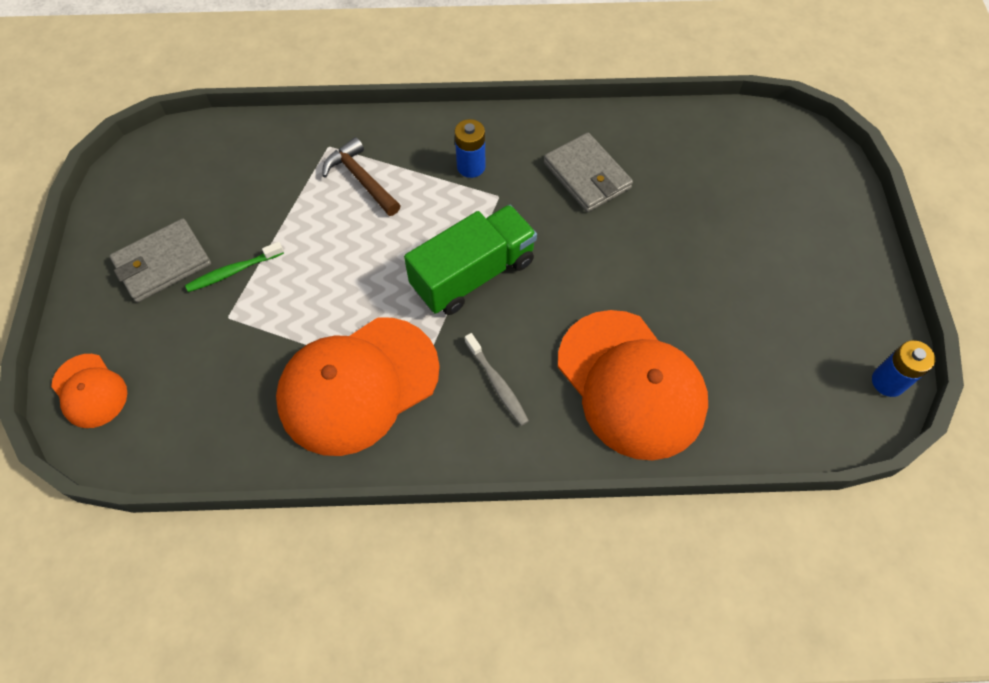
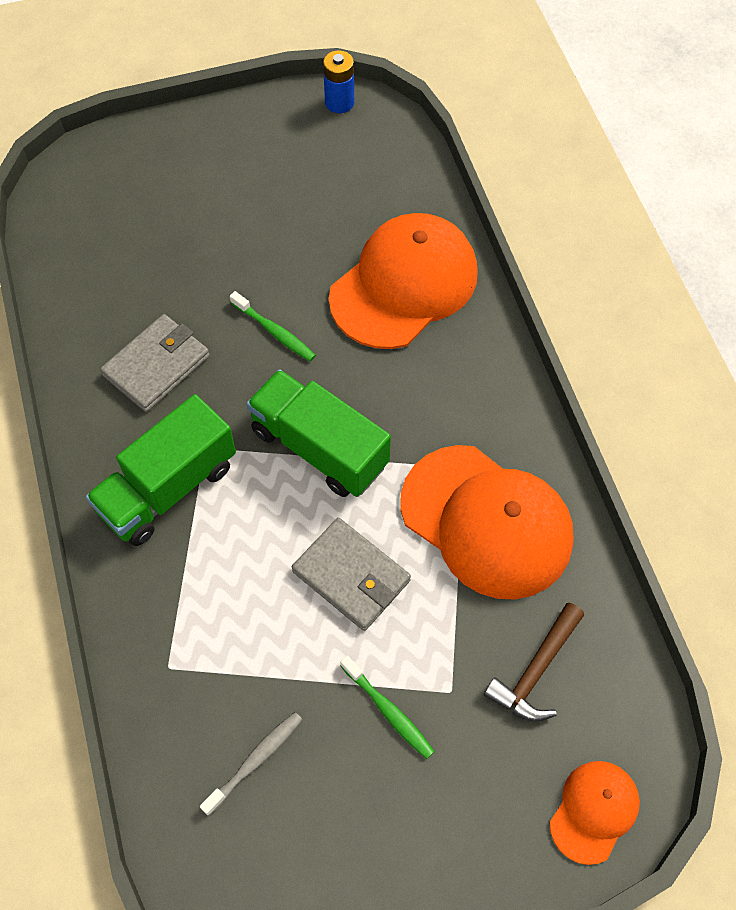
camera: 105 degrees left, 0 degrees up
grey wallet [110,218,211,303] -> grey wallet moved to [292,518,411,631]
brown hammer [322,137,401,216] -> brown hammer moved to [484,603,584,722]
blue battery [455,119,486,178] -> green truck [86,394,236,546]
grey toothbrush [465,333,529,426] -> grey toothbrush moved to [200,712,303,816]
none -> green toothbrush [230,291,316,361]

